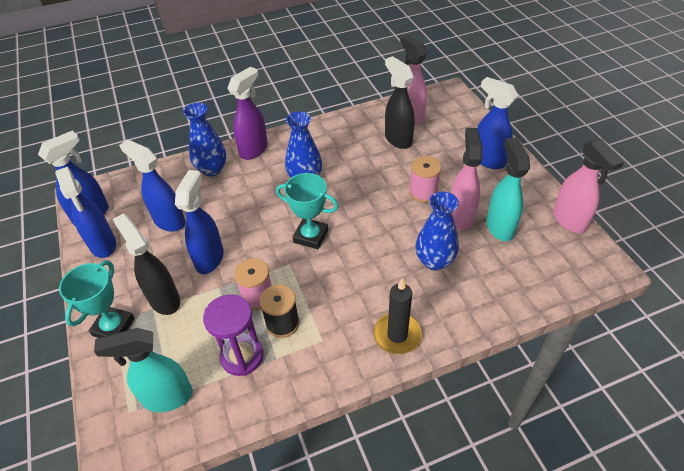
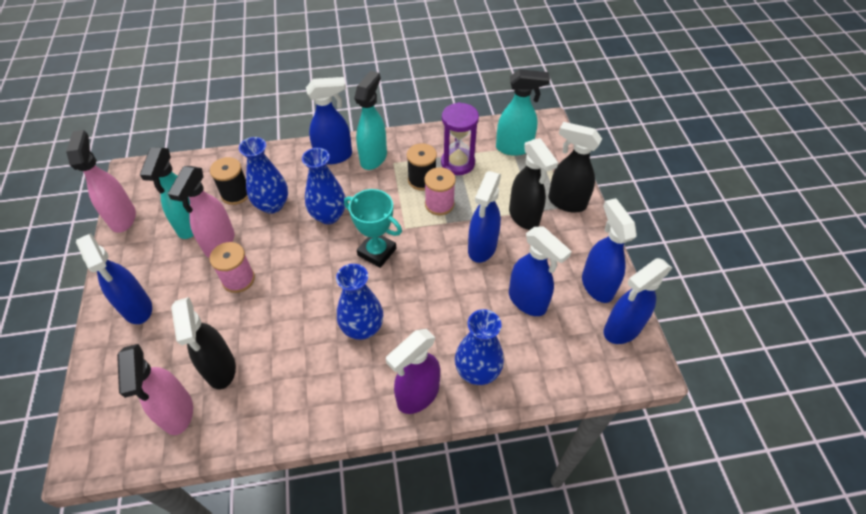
camera: 170 degrees left, 5 degrees up
turquoise trophy [59,260,135,338] -> black spray bottle [548,122,602,213]
black candle [374,278,422,354] -> blue spray bottle [306,77,352,164]
none -> black spool [210,157,248,205]
none -> blue vase [302,148,346,224]
none -> turquoise spray bottle [354,71,387,170]

